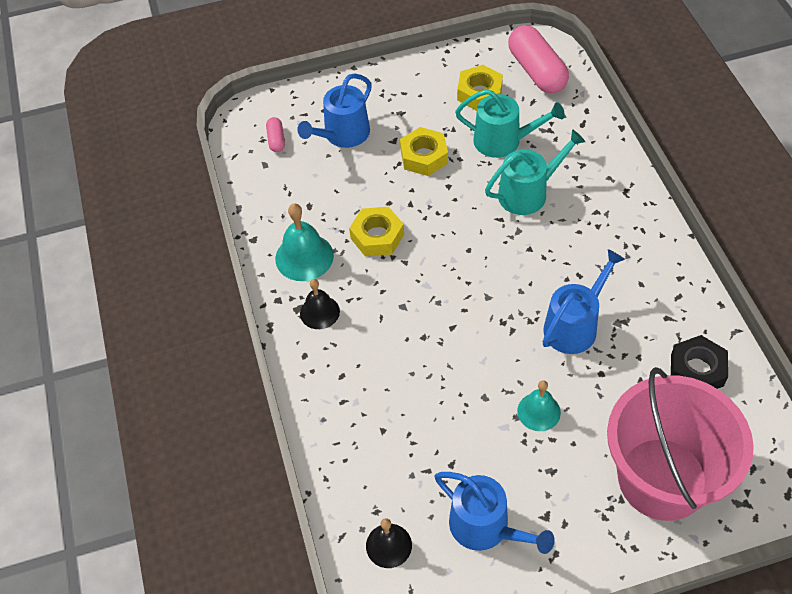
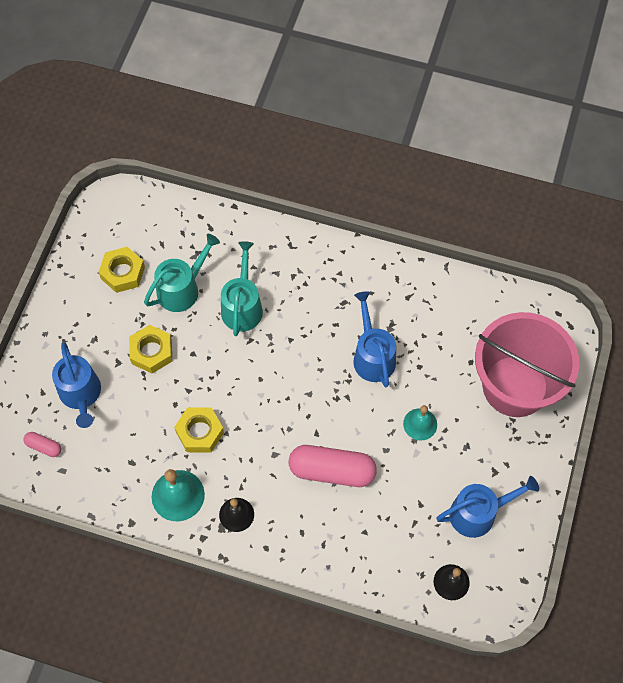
camera: 60 degrees left, 10 degrees up
pink capsule [508,25,569,93] -> pink capsule moved to [289,445,377,487]
black nut [671,335,728,389] -> none

